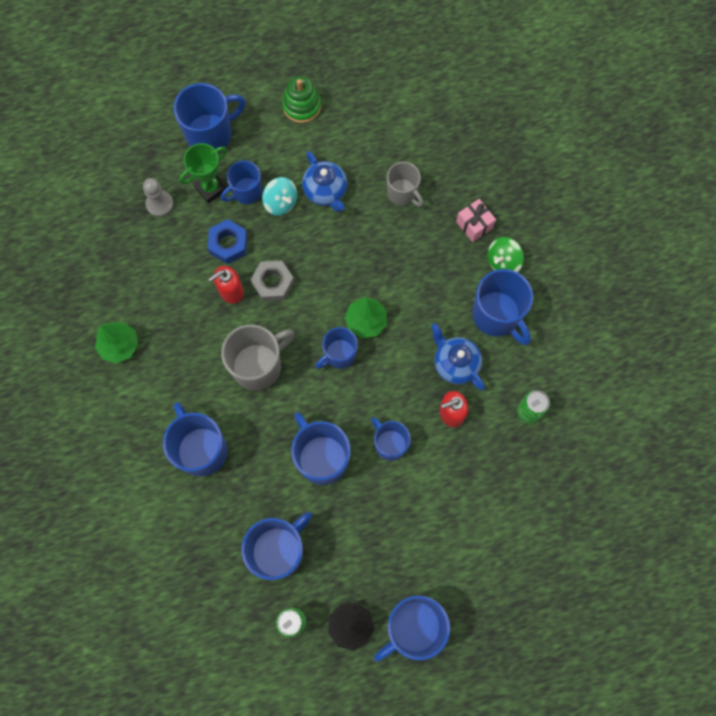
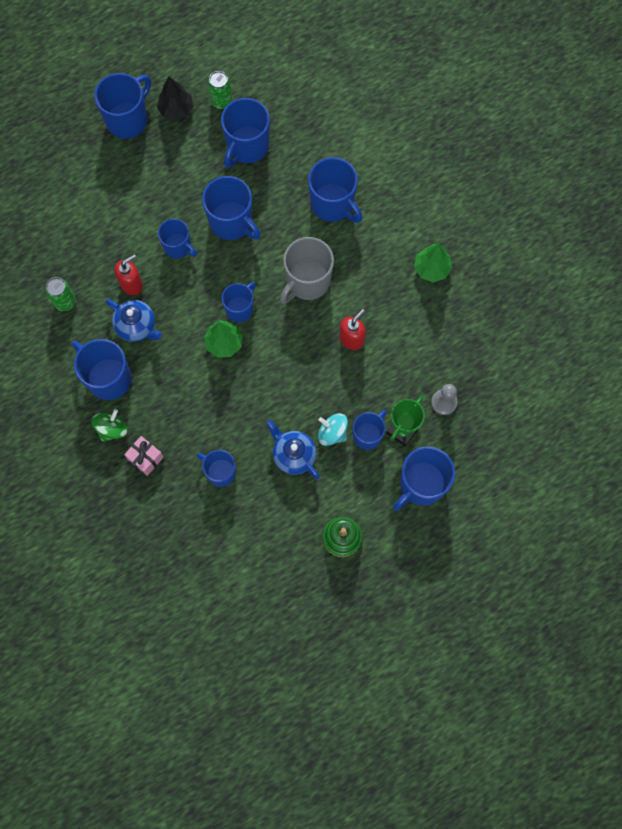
camera: 165 degrees right, 0 degrees up
blue nut [208,219,247,264] -> none
grey nut [251,260,294,302] -> none
grey mug [387,162,424,207] -> blue mug [196,450,236,487]

